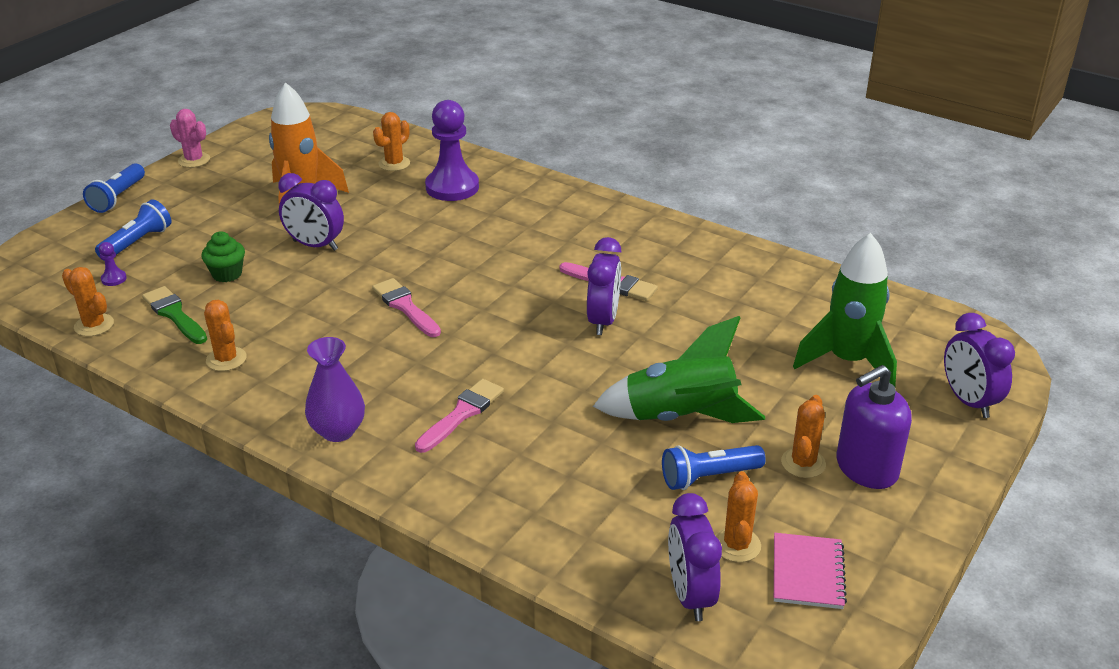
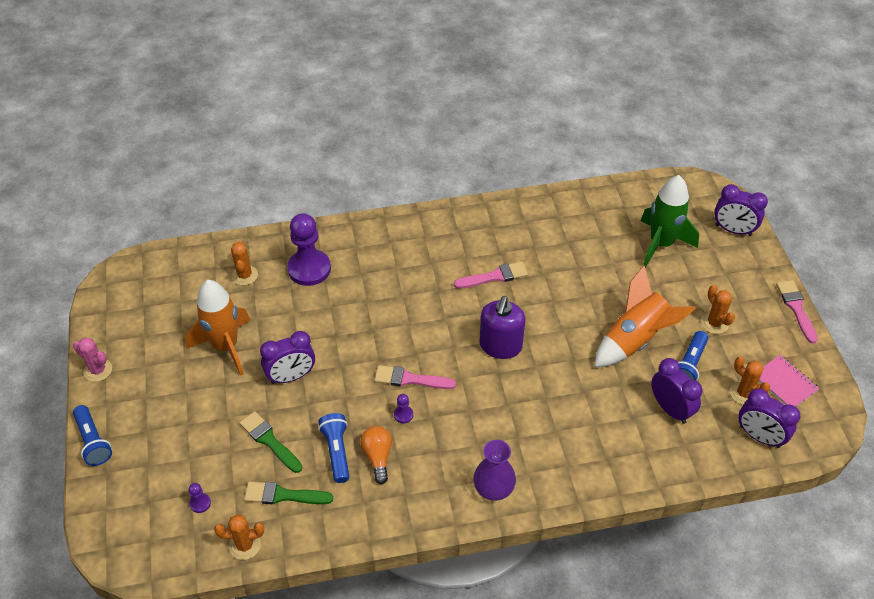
camera: 45 degrees left, 15 degrees up
blue flashlight [95,199,171,261] -> blue flashlight moved to [318,413,349,483]
pink cactus [170,109,210,168] -> pink cactus turned 45 degrees clockwise [73,337,112,382]
green cupcake [201,231,245,282] -> green brush [240,411,302,473]
orange cactus [204,300,247,371] -> none
pink brush [415,379,504,453] -> pink brush moved to [776,280,818,344]
purple clock [587,237,621,335] -> purple clock moved to [651,358,702,424]
green rocket [593,316,765,423] -> orange rocket [594,265,696,367]
purple soap dispenser [836,365,912,489] -> purple soap dispenser moved to [479,296,525,359]
none -> orange light bulb [360,426,392,484]
none -> purple pawn [394,394,413,423]

